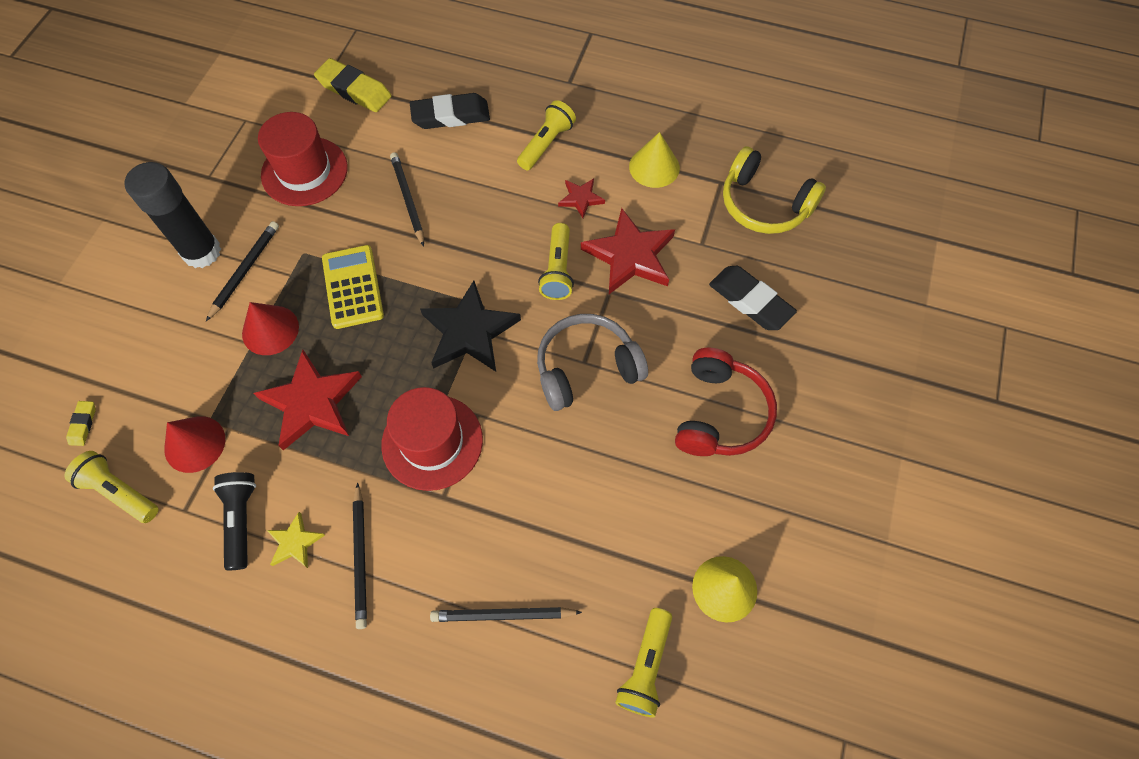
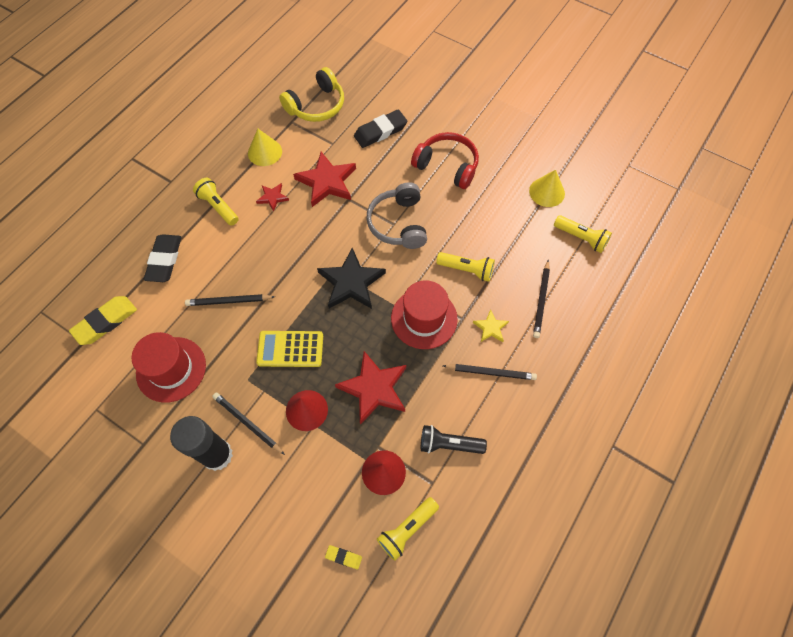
camera: 75 degrees left, 0 degrees up
yellow star [267,512,325,568] -> yellow star moved to [473,309,509,342]
yellow flashlight [538,223,574,300] -> yellow flashlight moved to [436,252,495,282]

